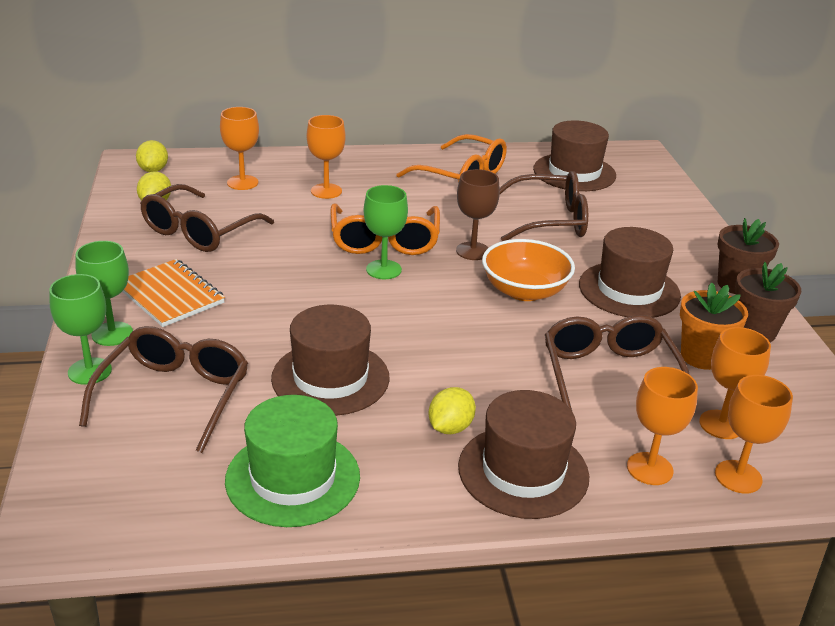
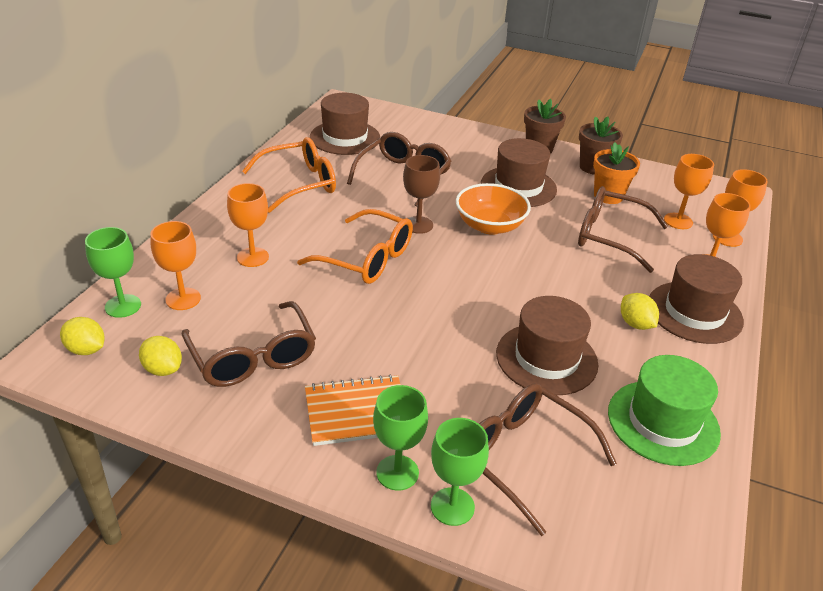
camera: 60 degrees left, 5 degrees up
green goblet [364,185,408,279] -> green goblet moved to [85,227,141,318]

